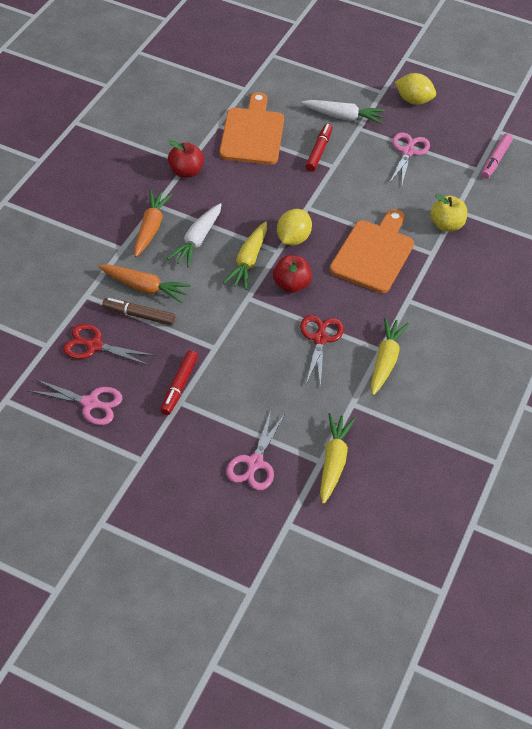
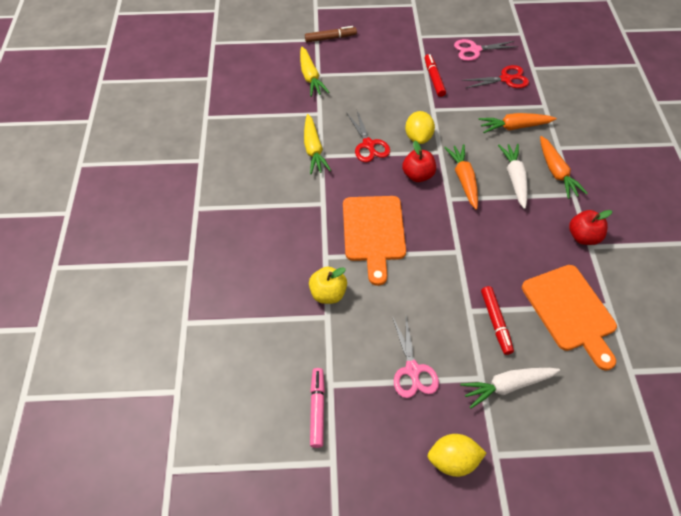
camera: 155 degrees right, 5 degrees up
brown marker [102,298,175,325] -> brown marker moved to [305,26,357,42]
yellow carrot [223,221,267,290] -> orange carrot [444,144,478,210]
pink scissors [226,411,285,490] -> none
yellow lemon [277,209,312,246] -> yellow lemon moved to [405,111,435,144]

